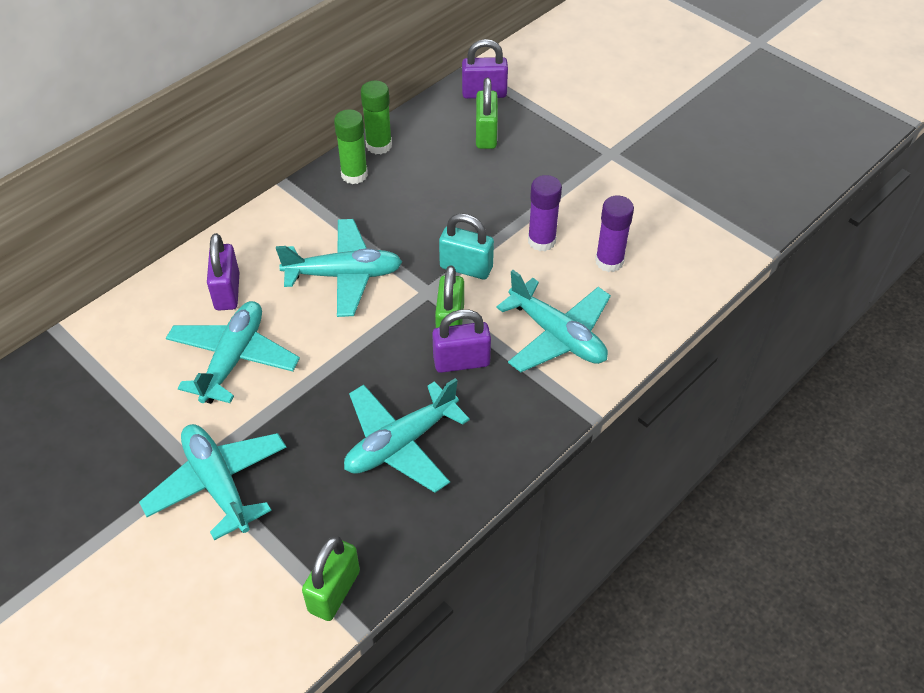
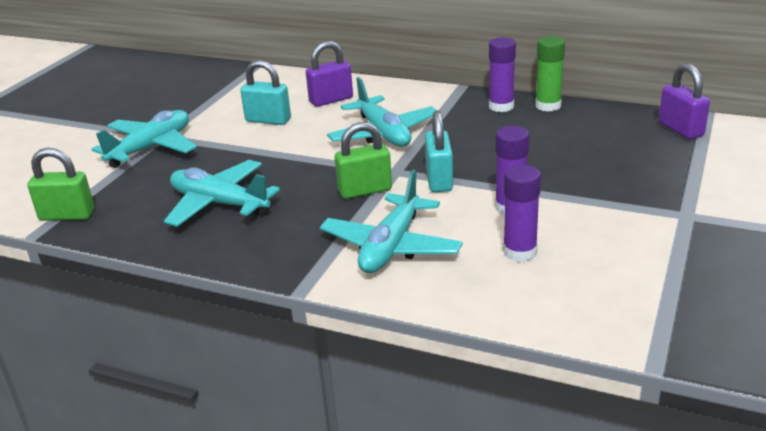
camera: 70 degrees right, 20 degrees down
turquoise plane [166,301,300,404] -> turquoise padlock [240,60,291,125]
green glue stick [334,109,368,184] -> purple glue stick [489,37,516,112]
purple padlock [432,309,491,373] -> none
green padlock [476,78,498,149] -> none

